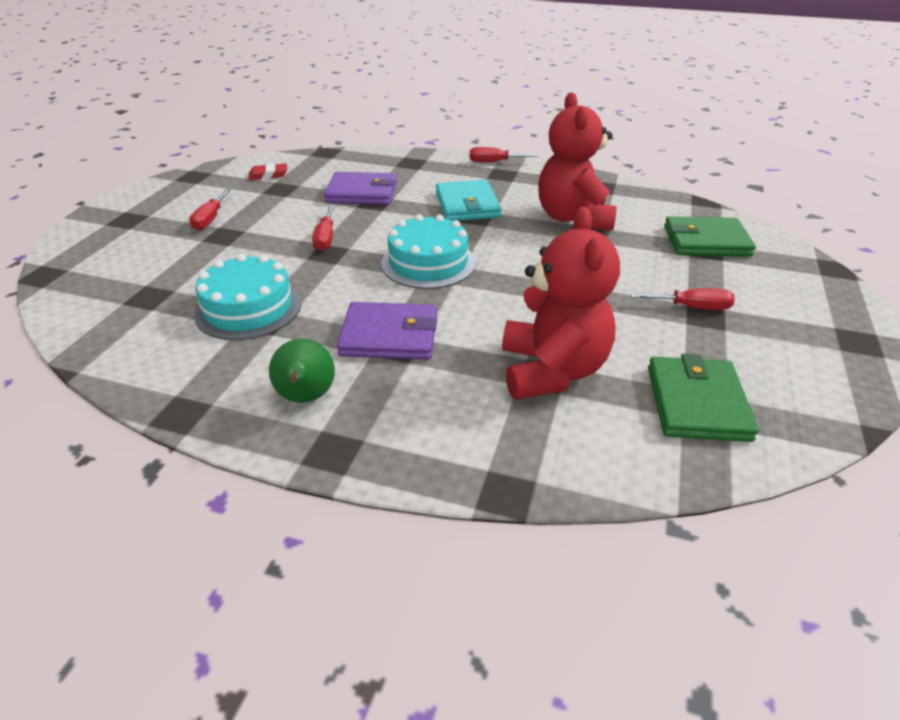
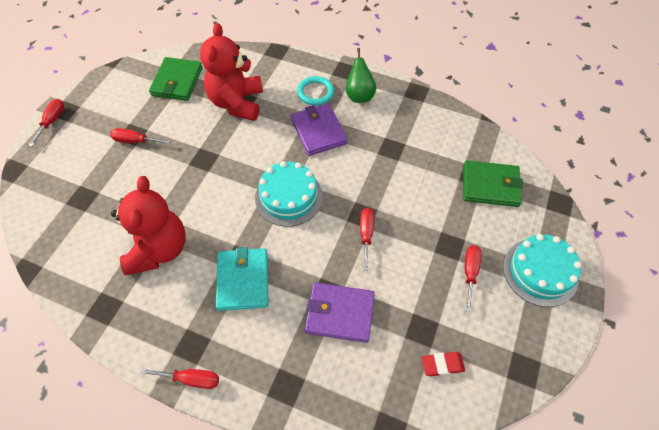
camera: 175 degrees left, 20 degrees up
turquoise cake [194,254,302,340] -> turquoise cake moved to [503,234,582,307]
purple wallet [337,302,437,360] -> purple wallet turned 60 degrees clockwise [291,103,348,156]
green wallet [664,216,756,257] -> green wallet moved to [463,160,523,207]
none -> red screwdriver [28,99,64,147]
none -> turquoise ring [297,76,334,105]

